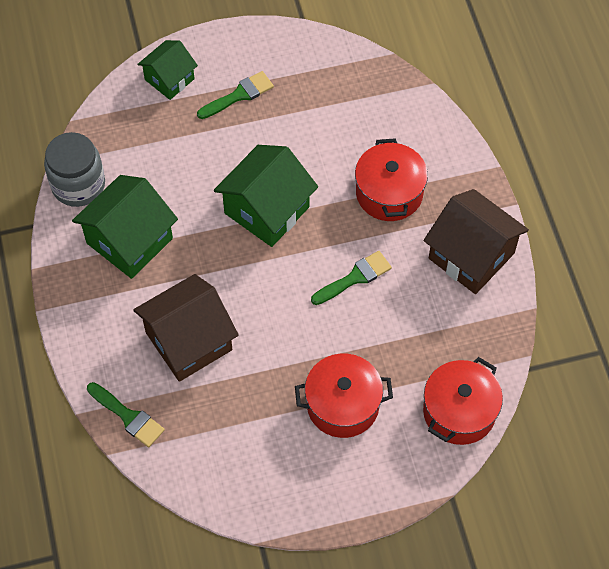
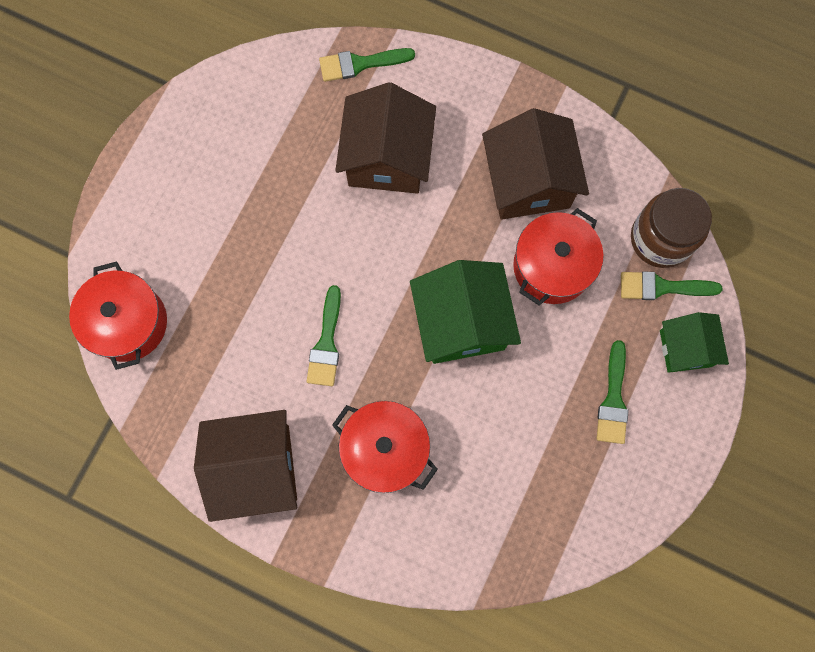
camera: 130 degrees right, 15 degrees up
grey jar [44,132,105,207] -> none
green house [72,175,178,279] -> brown house [482,108,589,220]
red pot [295,354,393,438] -> red pot moved to [513,208,604,305]
none -> green brush [621,271,722,300]
none -> brown jar [631,188,712,268]

